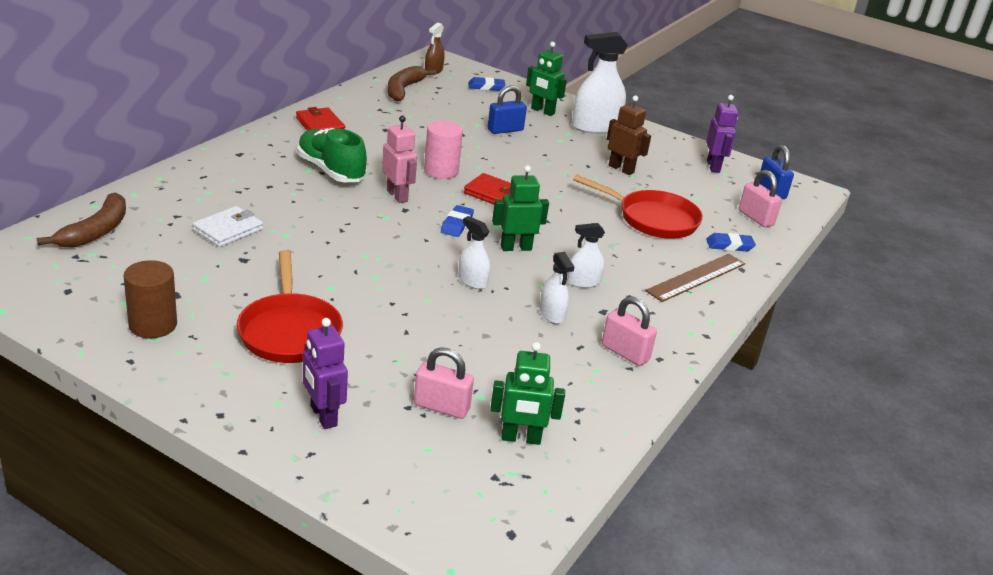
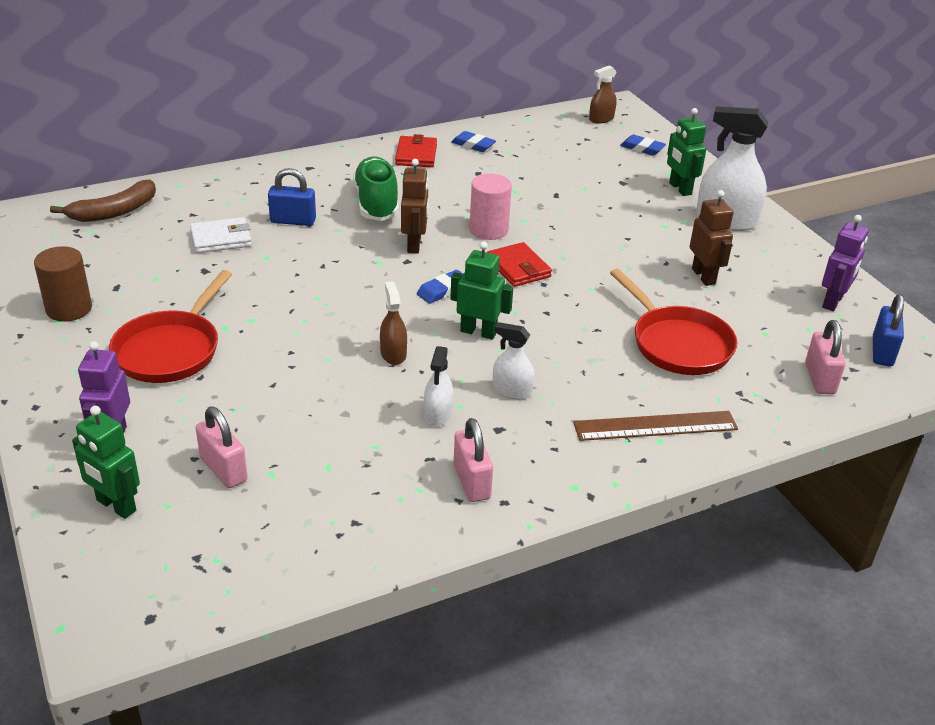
camera: 35 degrees right, 5 degrees up
pink robot [382,116,417,203] -> brown robot [401,159,429,254]
brown banana [388,66,436,101] -> none
white spray bottle [458,216,490,289] -> brown spray bottle [380,281,407,365]
blue padlock [488,85,527,134] -> blue padlock moved to [268,168,316,226]
green robot [490,342,565,445] -> green robot moved to [72,406,140,519]
blue eraser [706,233,756,251] -> blue eraser moved to [451,131,496,152]

